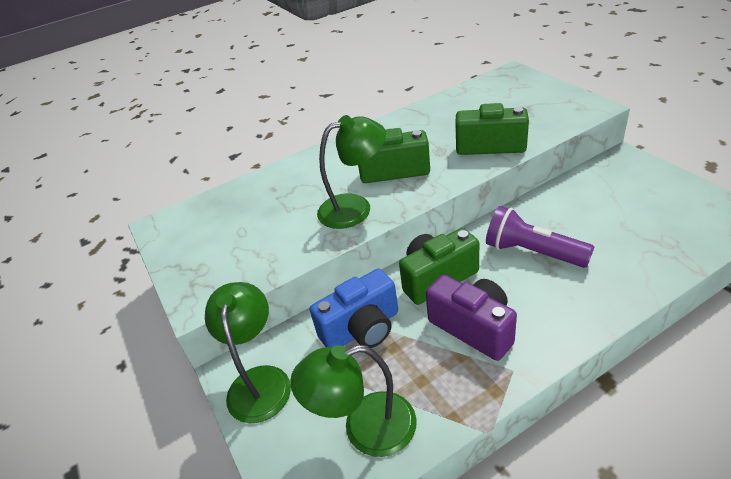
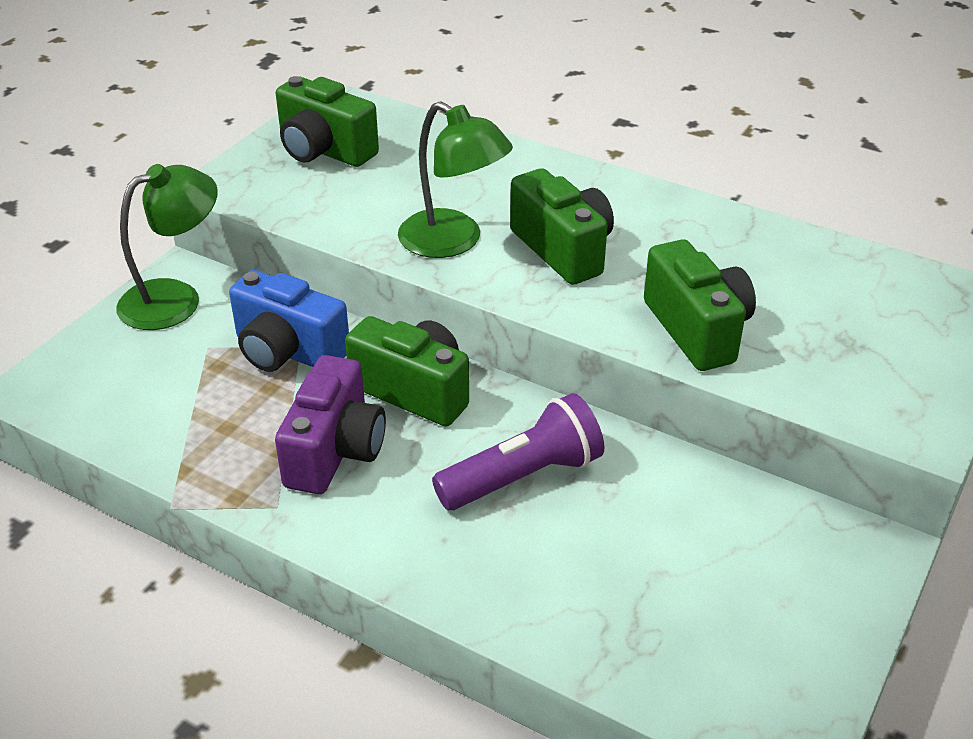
camera: 55 degrees right, 0 degrees up
green lamp [290,345,417,457] -> none
purple flashlight [486,206,595,268] -> purple flashlight turned 60 degrees clockwise [432,393,604,510]
none -> green camera [276,76,379,167]

